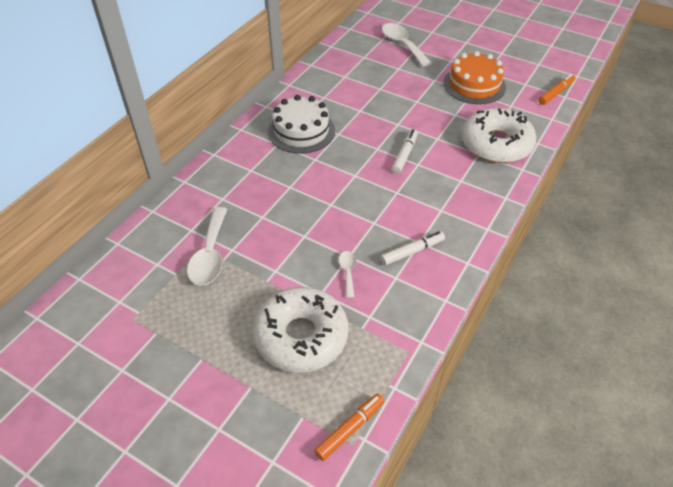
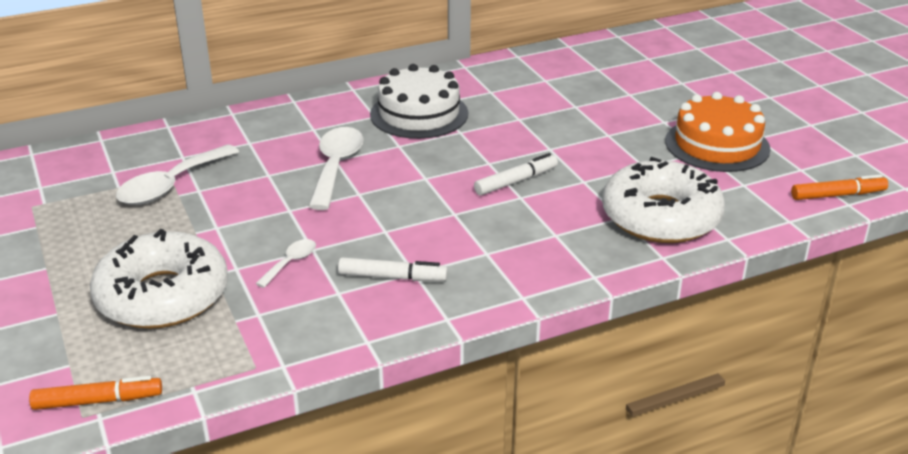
camera: 35 degrees right, 15 degrees down
white spoon [382,23,432,67] -> white spoon moved to [308,127,364,210]

